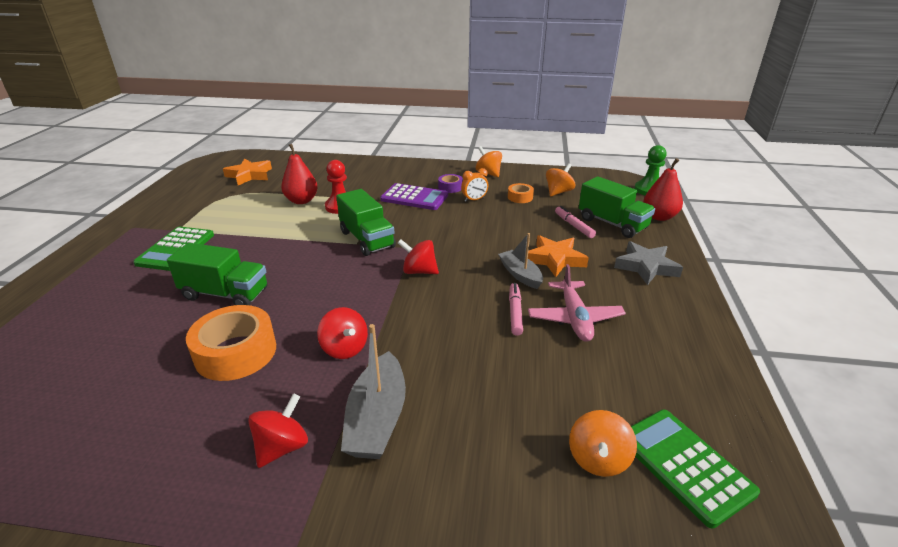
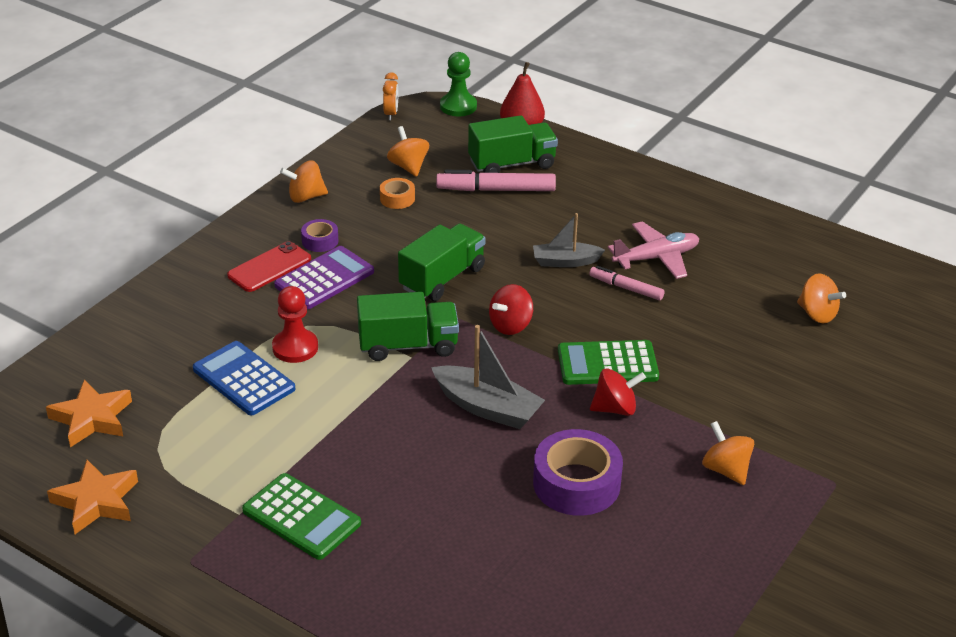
camera: 65 degrees left, 5 degrees up
green truck [167,243,268,305] -> green truck moved to [398,224,486,301]
orange tape [186,305,276,381] -> purple tape [533,429,623,516]
red spinning top [248,393,308,468] -> orange spinning top [702,421,754,485]
red pear [281,144,318,204] -> blue calculator [193,341,295,415]
grey boat [341,324,406,459] -> grey boat moved to [431,325,545,429]
orange clock [461,168,488,202] -> orange clock moved to [383,72,398,120]
orange star [528,235,589,277] -> orange star moved to [47,460,138,534]
pink plane [528,264,626,342] -> pink plane turned 45 degrees counterclockwise [608,221,699,279]
pink marker [555,206,596,238] -> pink marker [436,170,556,191], size x1.64
grey star [614,241,683,285] -> none
green calculator [631,410,760,529] -> green calculator moved to [558,340,659,385]
none -> red phone [227,241,311,292]

